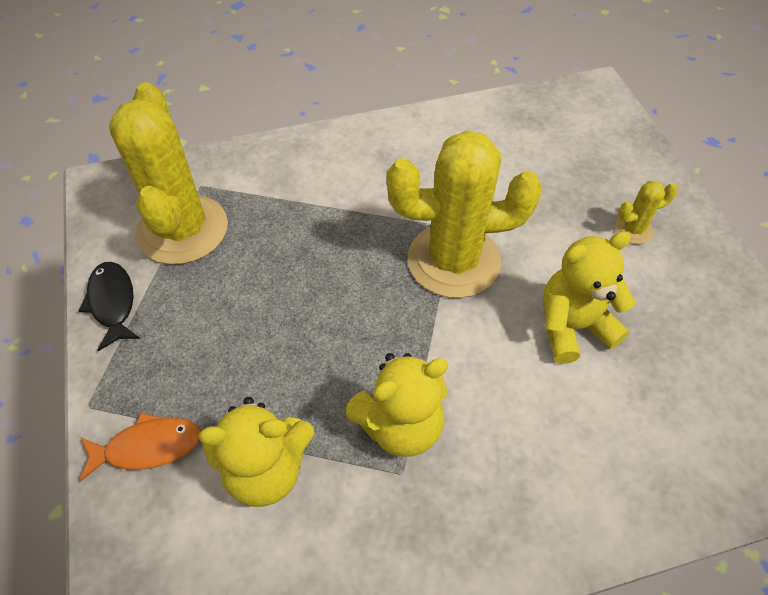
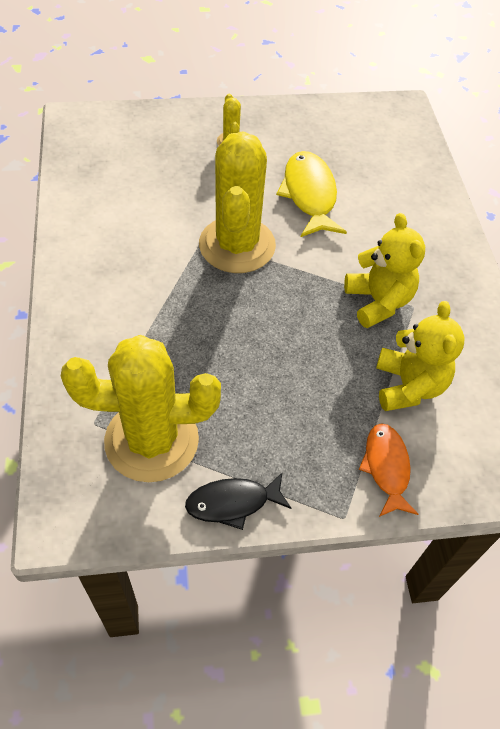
camera: 85 degrees left, 0 degrees up
yellow teddy bear [543,231,635,364] -> yellow fish [276,151,347,237]

